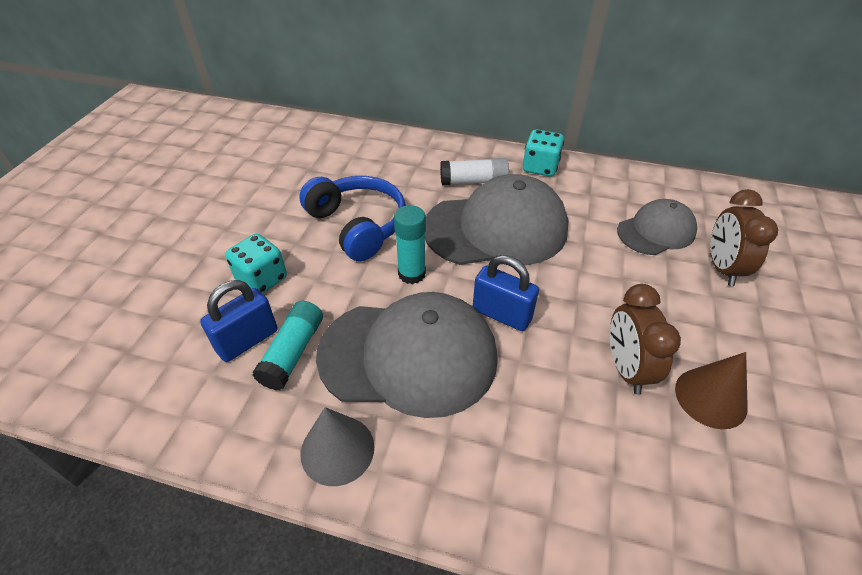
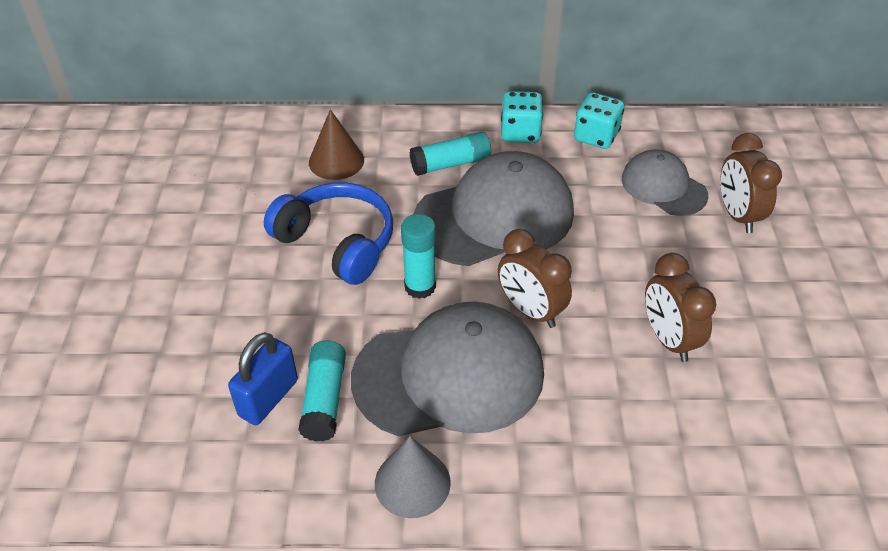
camera: 15 degrees left, 0 degrees up
turquoise dice [225,234,287,293] -> turquoise dice moved to [574,92,624,149]
white glue stick [440,158,509,185] -> turquoise glue stick [410,131,491,176]
blue padlock [473,255,539,331] -> brown clock [498,229,572,328]
grey cap [617,199,697,255] -> grey cap turned 90 degrees counterclockwise [622,149,708,216]
brown cone [675,352,748,429] -> brown cone moved to [309,109,364,180]

